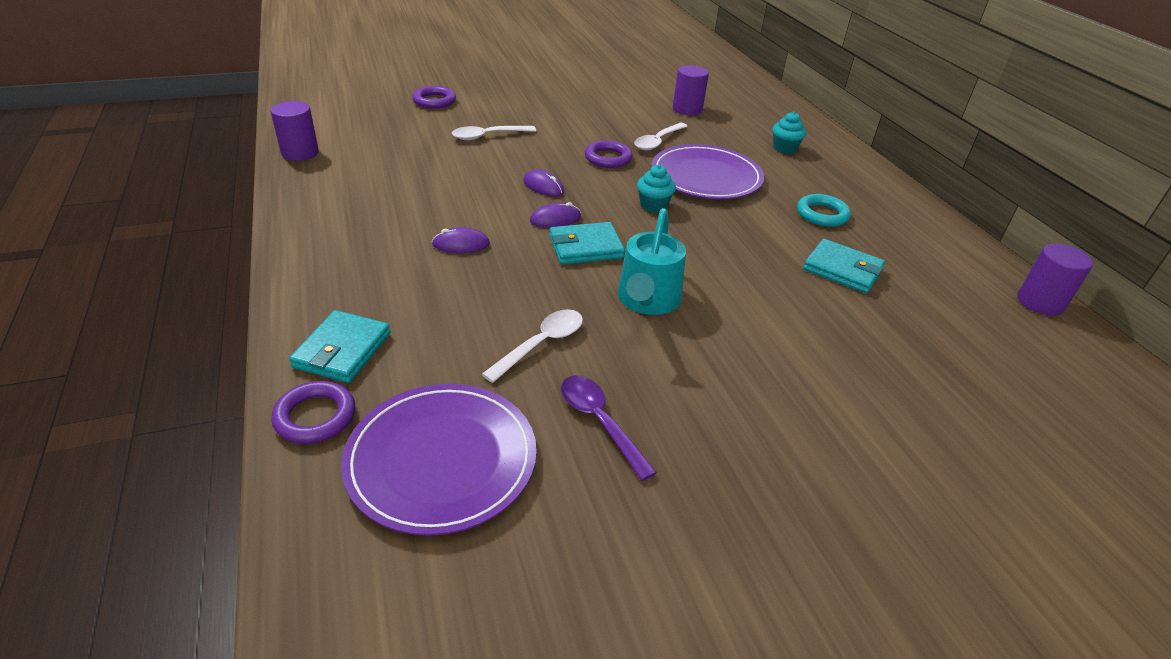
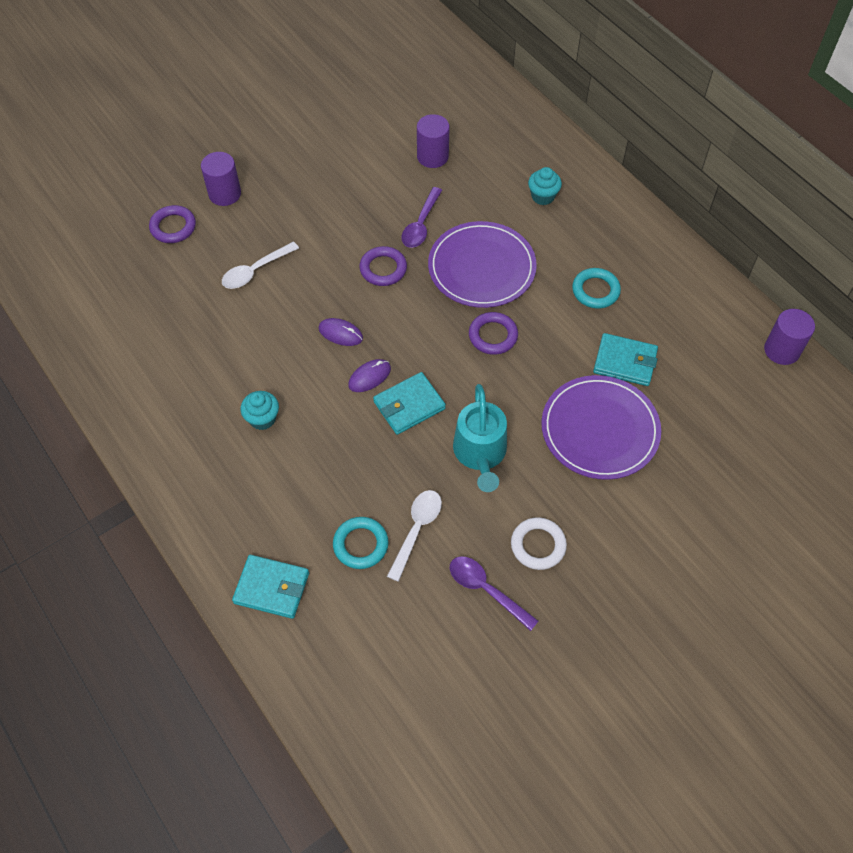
camera: 15 degrees left, 20 degrees up
purple cylinder [271,101,319,161] -> purple cylinder moved to [201,152,241,206]
purple ring [271,381,355,444] -> purple ring moved to [469,312,518,355]
turquoise wallet [289,310,391,383] -> turquoise wallet turned 75 degrees counterclockwise [232,555,309,619]
purple plate [341,384,537,536] -> purple plate moved to [542,375,661,480]
purple mouse [432,227,490,253] -> none
white spoon [634,123,688,150] -> purple spoon [402,187,442,248]
turquoise cupcake [637,165,676,213] -> turquoise cupcake moved to [240,391,279,430]
none -> turquoise ring [333,517,389,569]
none -> white ring [511,517,567,570]

